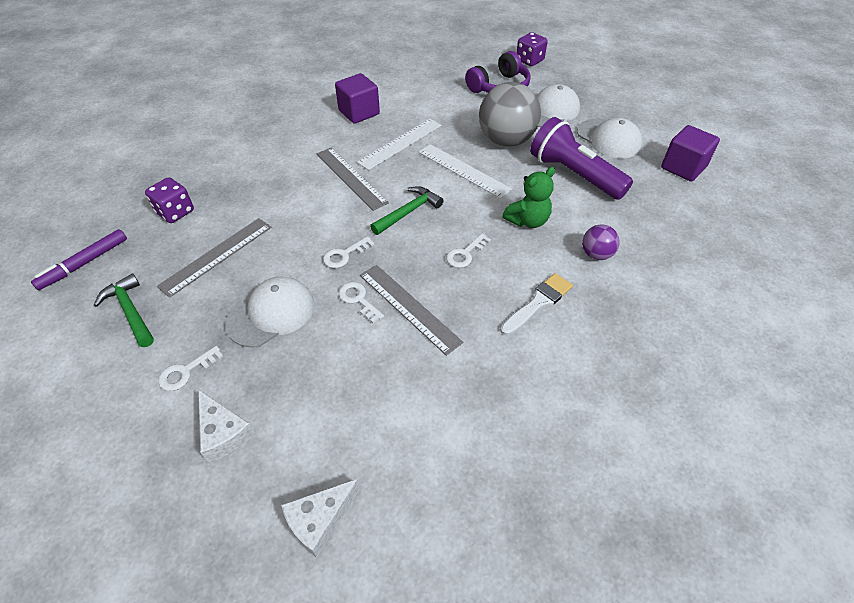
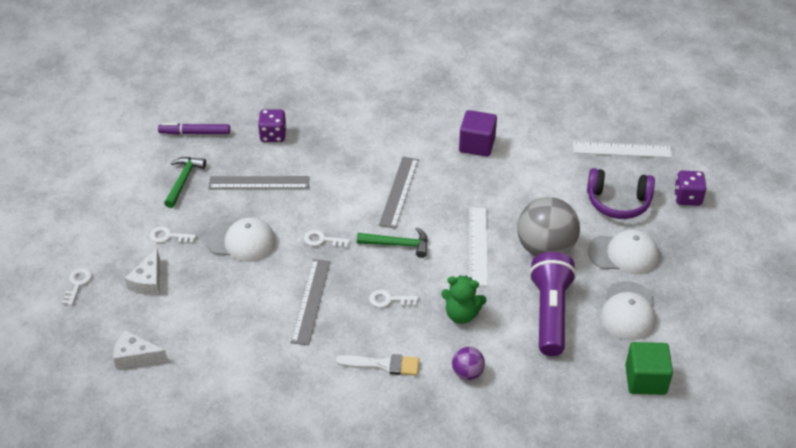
camera: 50 degrees right, 5 degrees down
white key [339,282,384,323] -> white key moved to [62,268,92,306]
white ruler [357,119,442,170] -> white ruler moved to [573,142,672,158]
purple cube [661,125,720,182] -> green cube [625,342,673,395]

